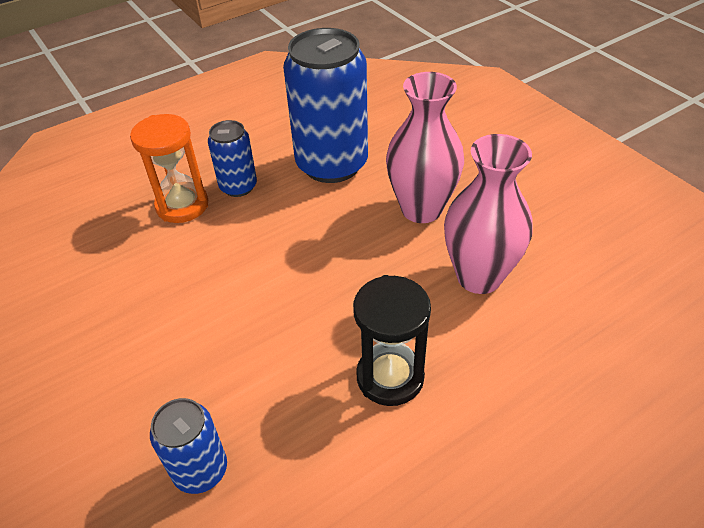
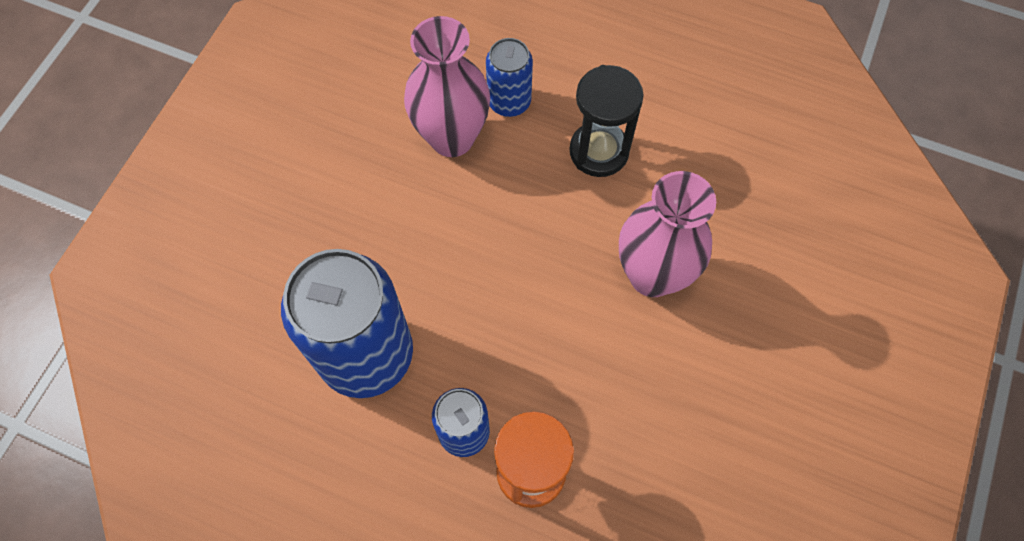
camera: 125 degrees left, 20 degrees up
blue can [150,398,227,494] -> blue can moved to [486,38,533,117]
pink vase [386,72,464,223] -> pink vase moved to [619,171,716,297]

